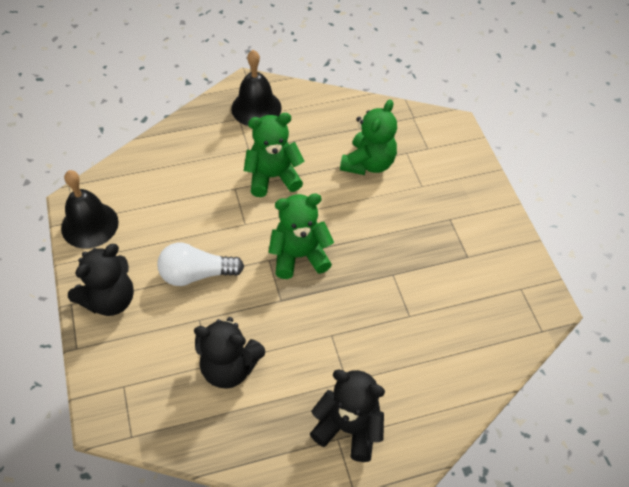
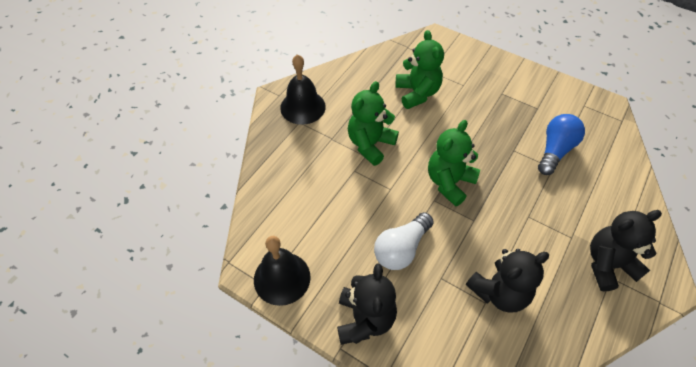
camera: 40 degrees left, 0 degrees up
none -> blue light bulb [538,114,585,175]

